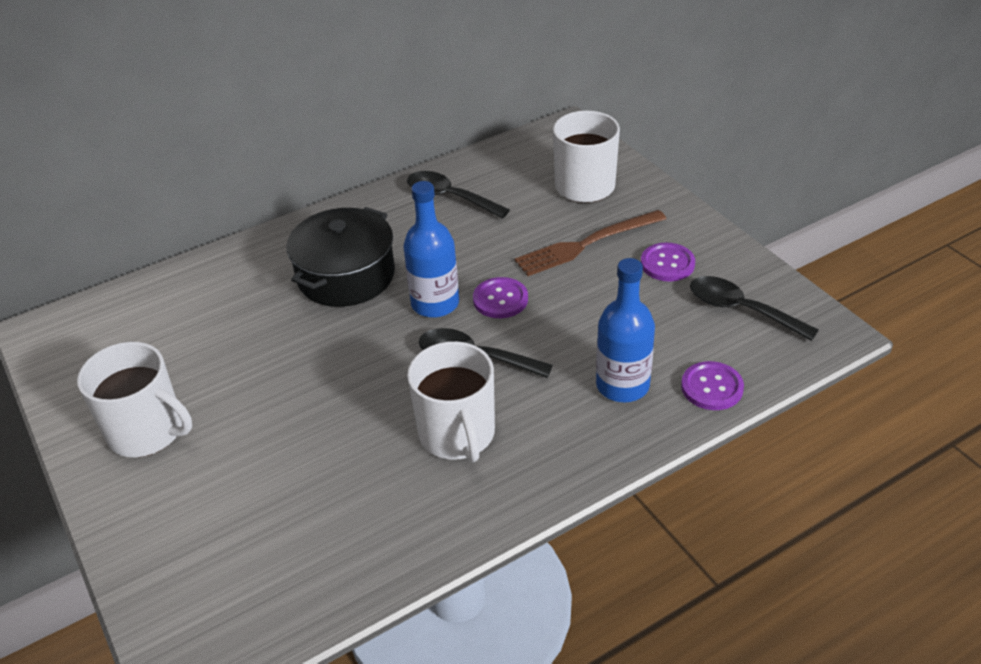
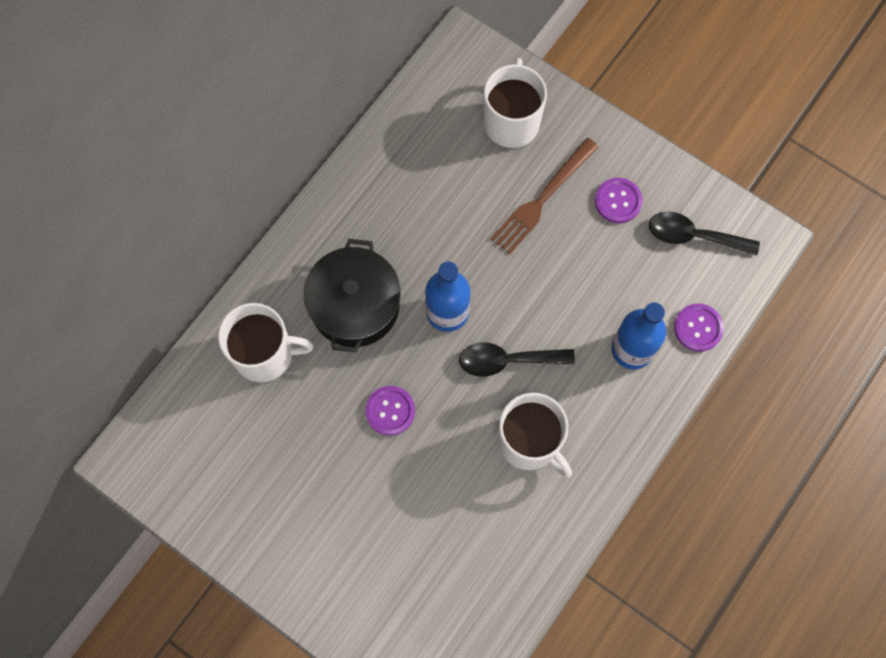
camera: 25 degrees left, 30 degrees up
white mug [77,342,192,457] -> white mug moved to [218,303,314,382]
black spoon [407,171,510,219] -> none
purple button [473,277,528,318] -> purple button moved to [365,386,415,436]

